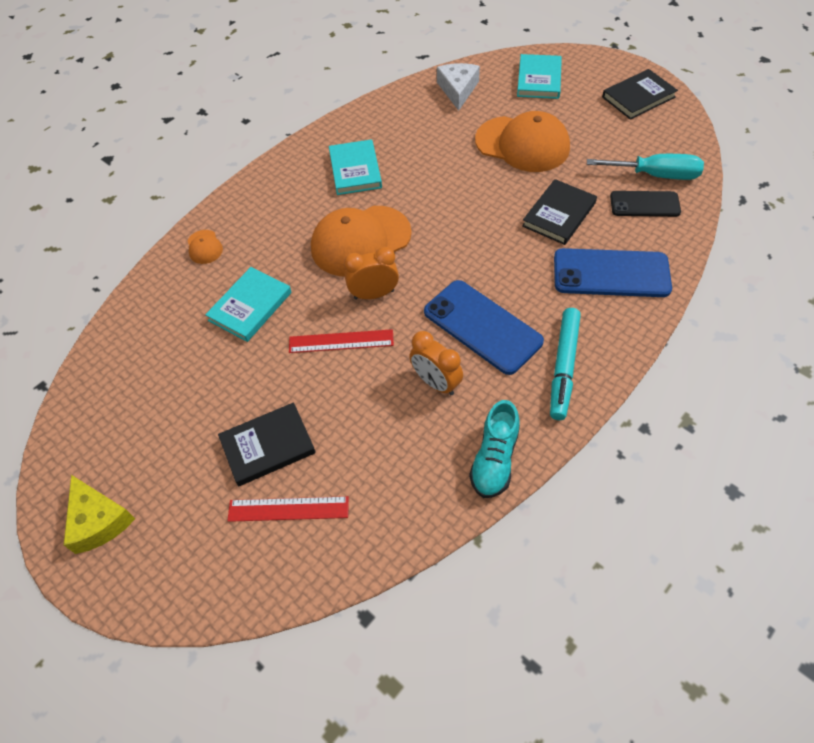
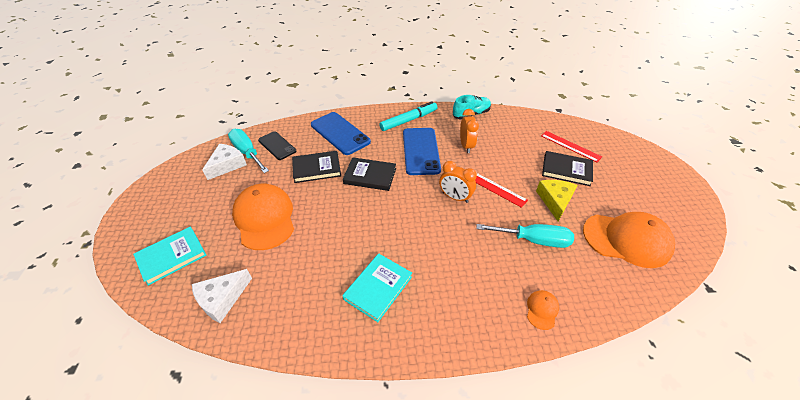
camera: 140 degrees left, 10 degrees down
yellow cheese [64,475,135,554] -> yellow cheese moved to [536,180,577,221]
turquoise book [205,267,292,342] -> turquoise screwdriver [476,224,574,248]
orange cap [311,206,412,276] -> orange cap moved to [583,212,675,268]
black book [602,69,678,120] -> black book moved to [343,157,396,191]
none -> white cheese [202,144,247,180]

